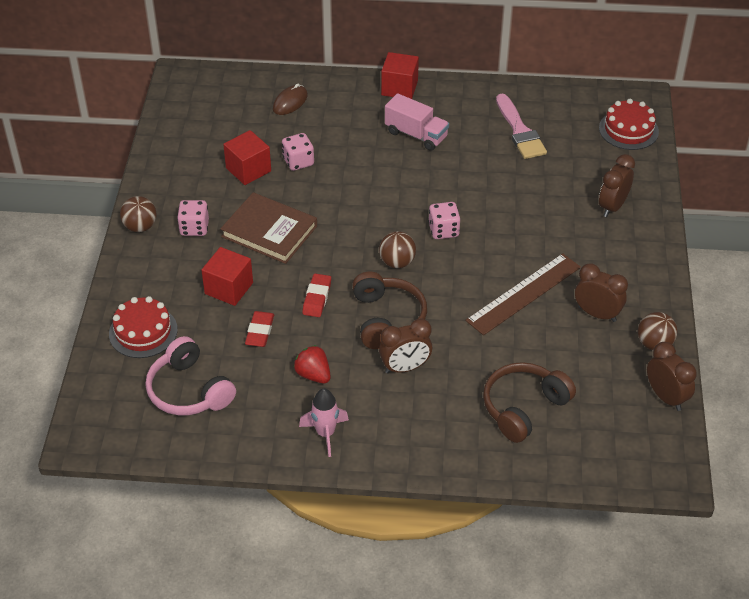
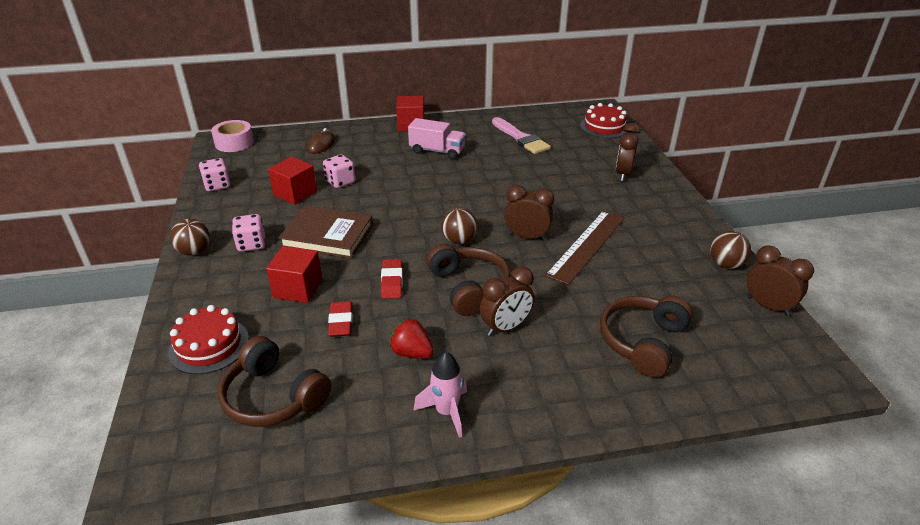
camera: 15 degrees left, 10 degrees down
pink headphones [145,336,236,415] -> brown headphones [218,336,331,427]
pink dice [428,202,460,239] -> pink dice moved to [199,158,230,191]
brown clock [575,263,628,322] -> brown clock moved to [504,185,554,240]
none -> pink tape [211,120,254,152]

